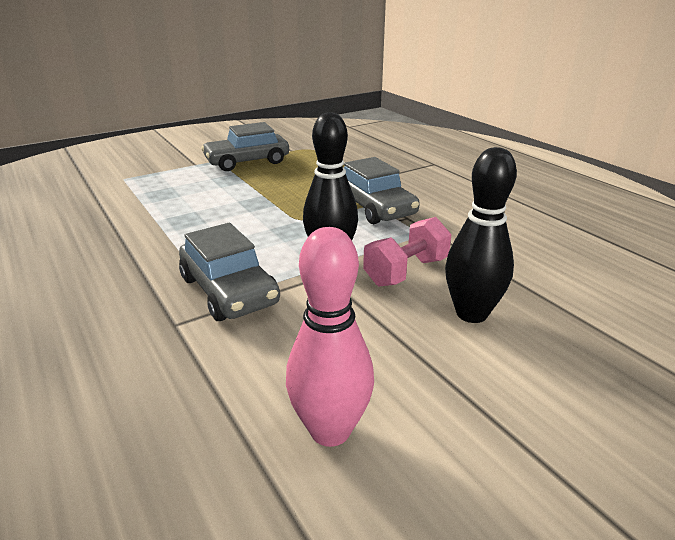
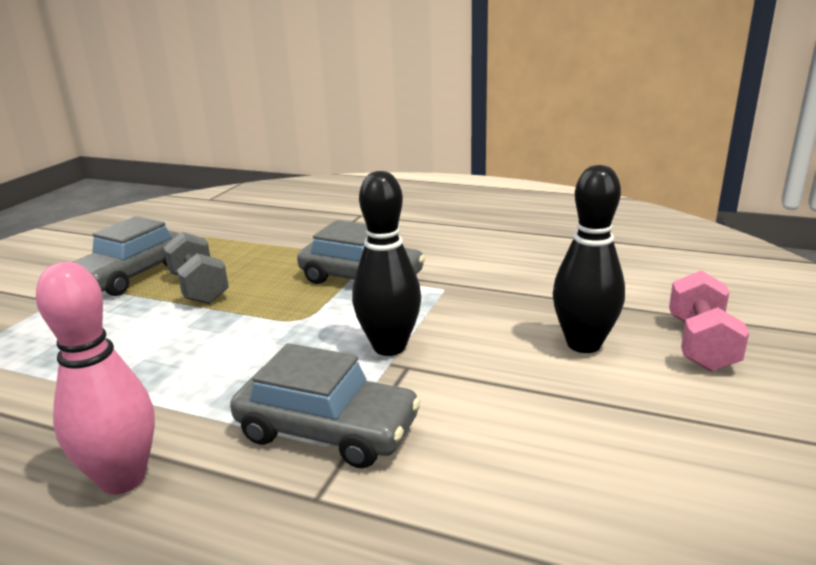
camera: 35 degrees left, 5 degrees down
pink bowling pin [286,227,374,447] -> pink bowling pin moved to [36,262,155,495]
pink dumbbell [363,217,451,286] -> pink dumbbell moved to [669,270,749,372]
none -> grey dumbbell [163,232,229,304]

